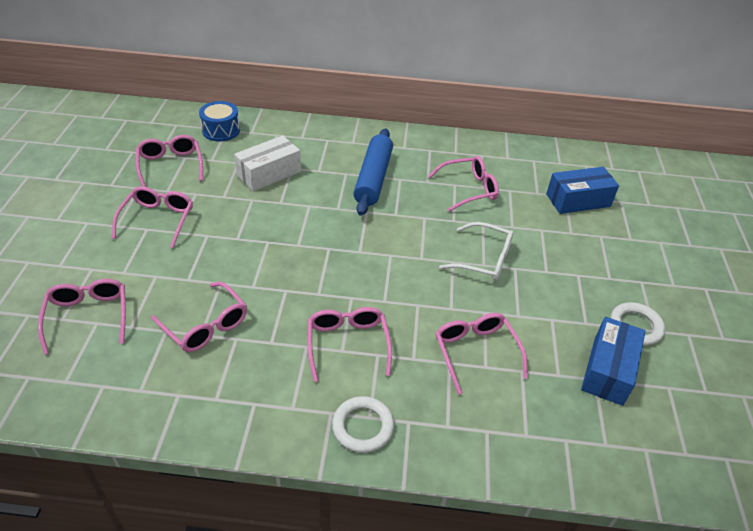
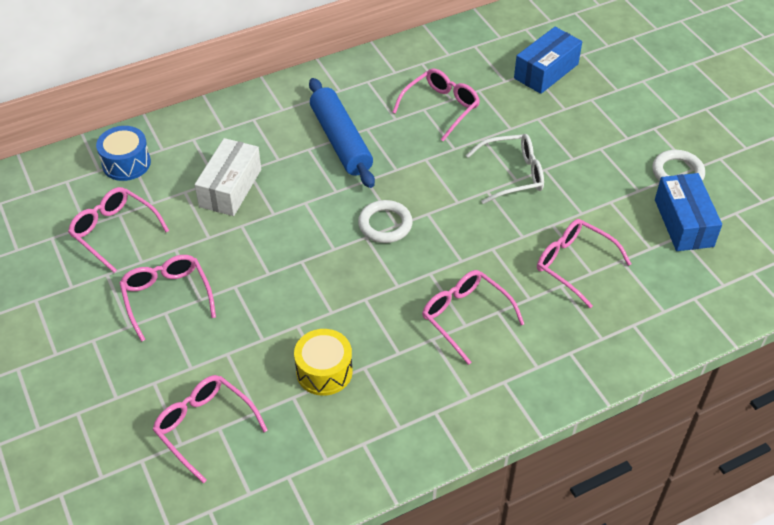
camera: 30 degrees left, 5 degrees up
pink glasses [152,282,247,352] -> yellow drum [294,329,353,396]
white ring [332,396,394,453] -> white ring moved to [358,200,413,243]

